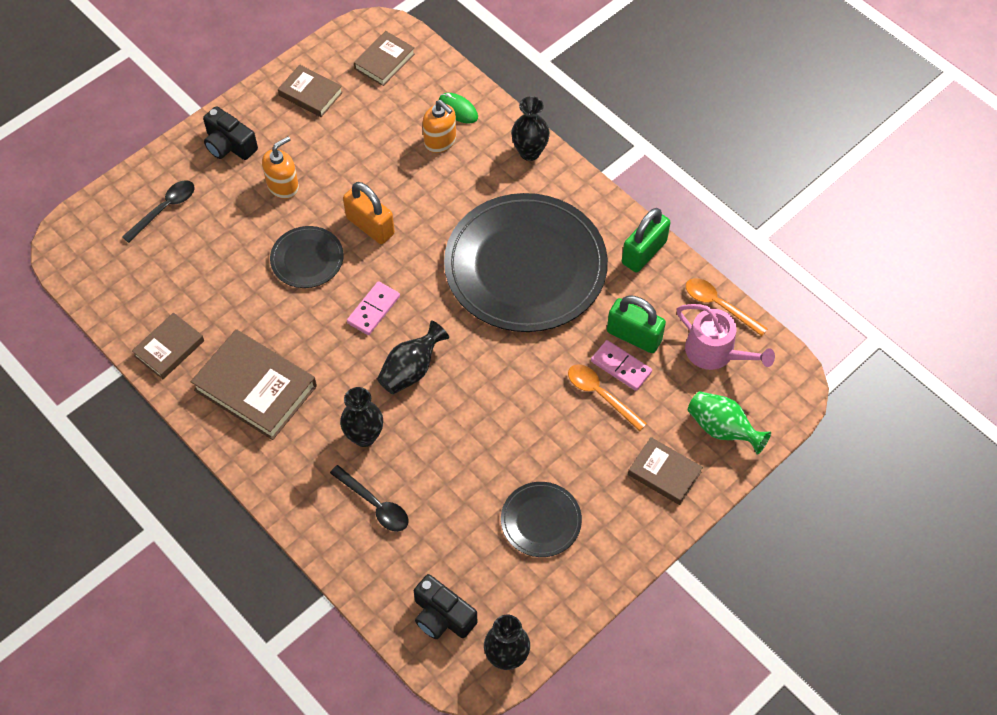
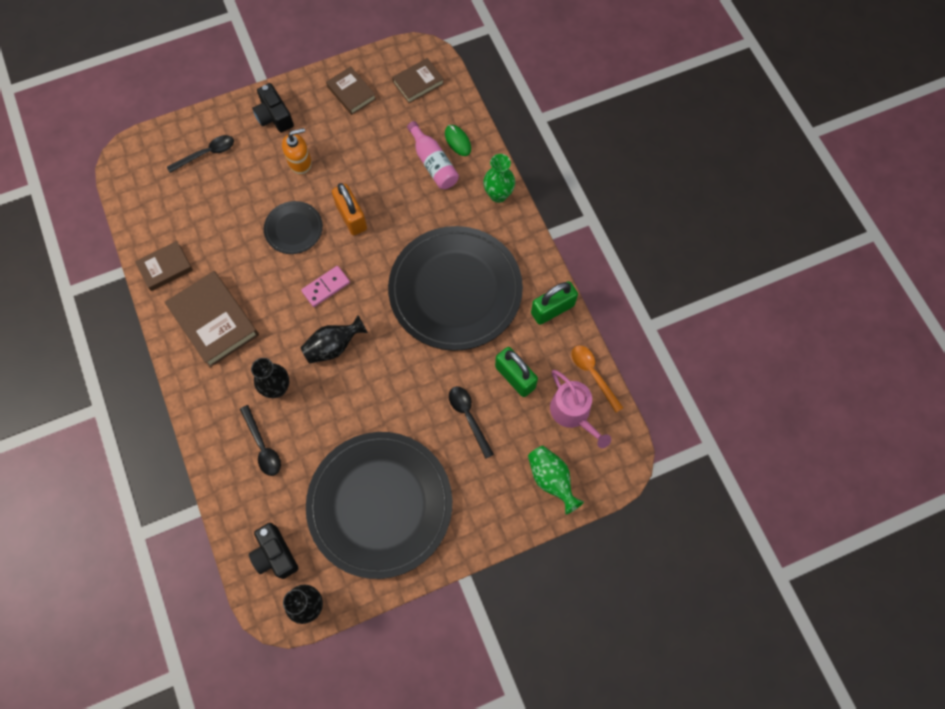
camera: 20 degrees right, 10 degrees up
orange soap dispenser [423,100,456,153] -> pink bottle [407,121,459,189]
black plate [501,482,582,557] -> black plate [306,432,452,579], size x2.21
black vase [511,96,550,161] -> green vase [483,154,515,203]
orange spoon [568,364,647,431] -> black spoon [449,386,494,459]
pink domino [591,340,652,391] -> none
brown book [628,437,703,505] -> none

